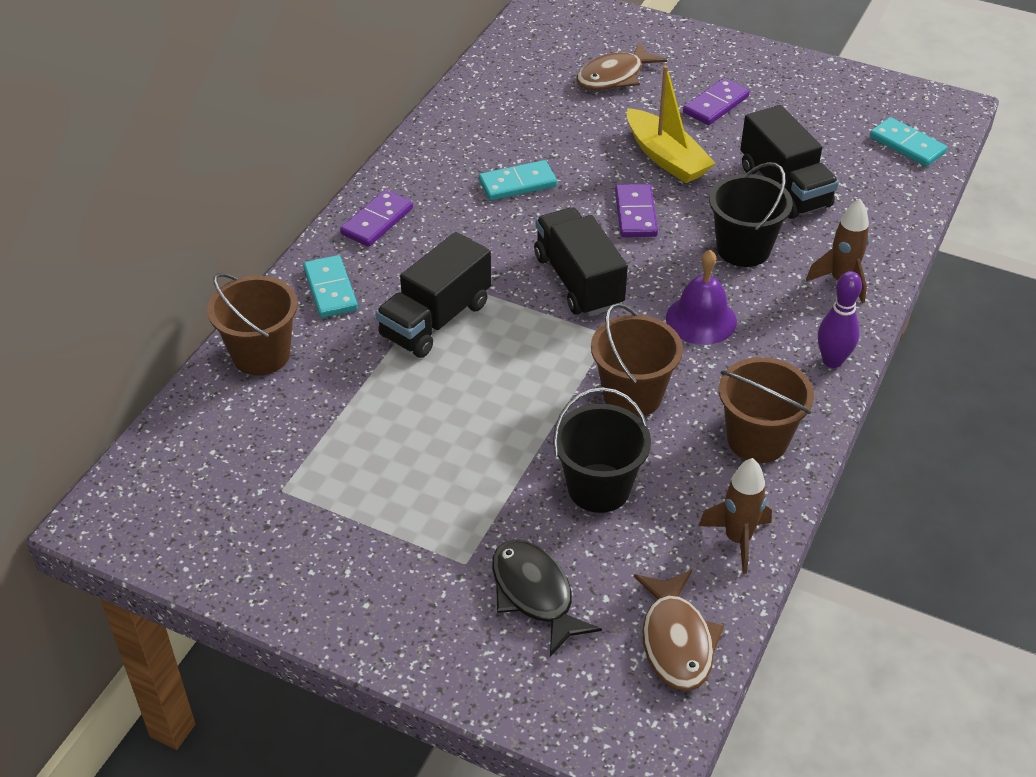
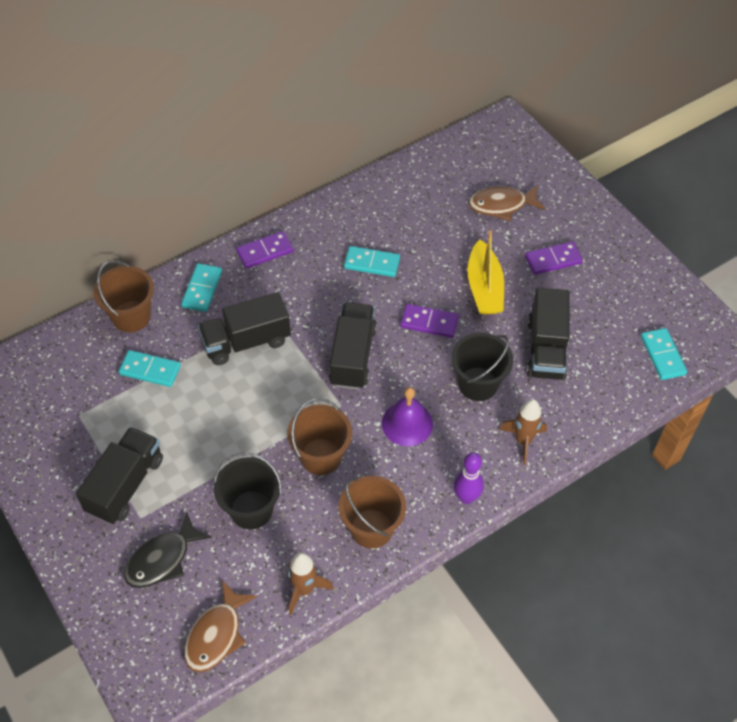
camera: 30 degrees right, 10 degrees up
black fish [492,539,602,656] -> black fish turned 135 degrees counterclockwise [124,512,212,588]
purple domino [615,184,658,237] -> purple domino turned 75 degrees clockwise [400,304,459,338]
none -> black truck [76,427,163,524]
none -> turquoise domino [119,350,181,387]

